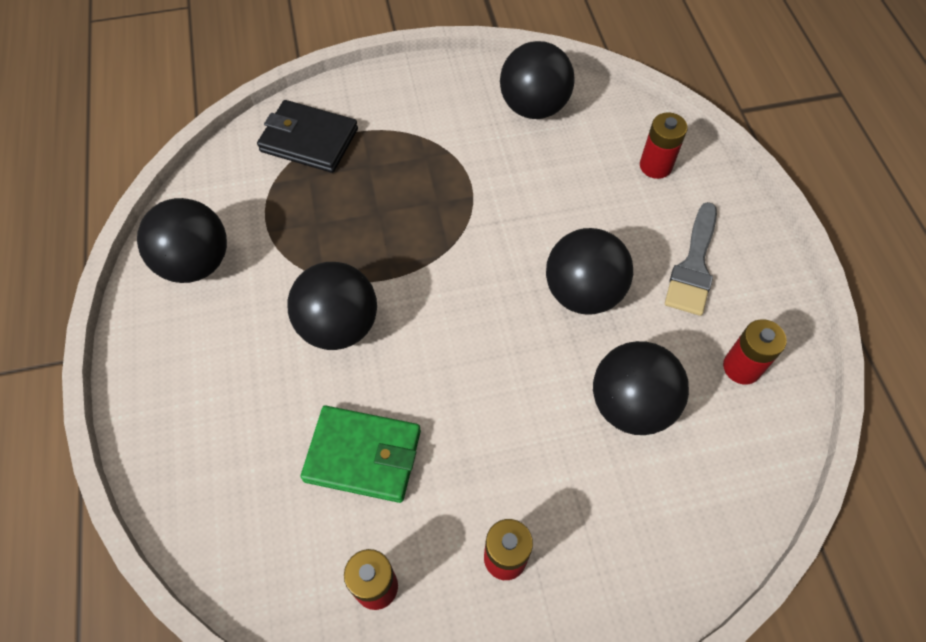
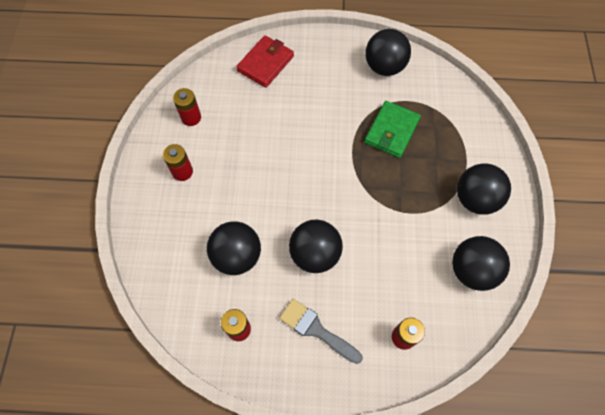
camera: 105 degrees right, 5 degrees up
black wallet [257,100,358,173] -> none
black ball [288,262,377,350] -> black ball moved to [457,163,511,215]
green wallet [301,406,421,503] -> green wallet moved to [365,101,421,158]
none -> red wallet [236,36,294,88]

